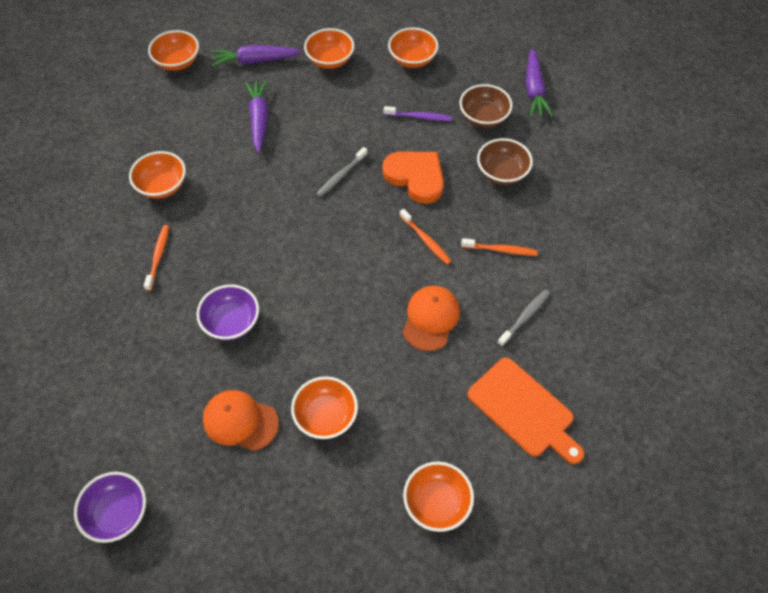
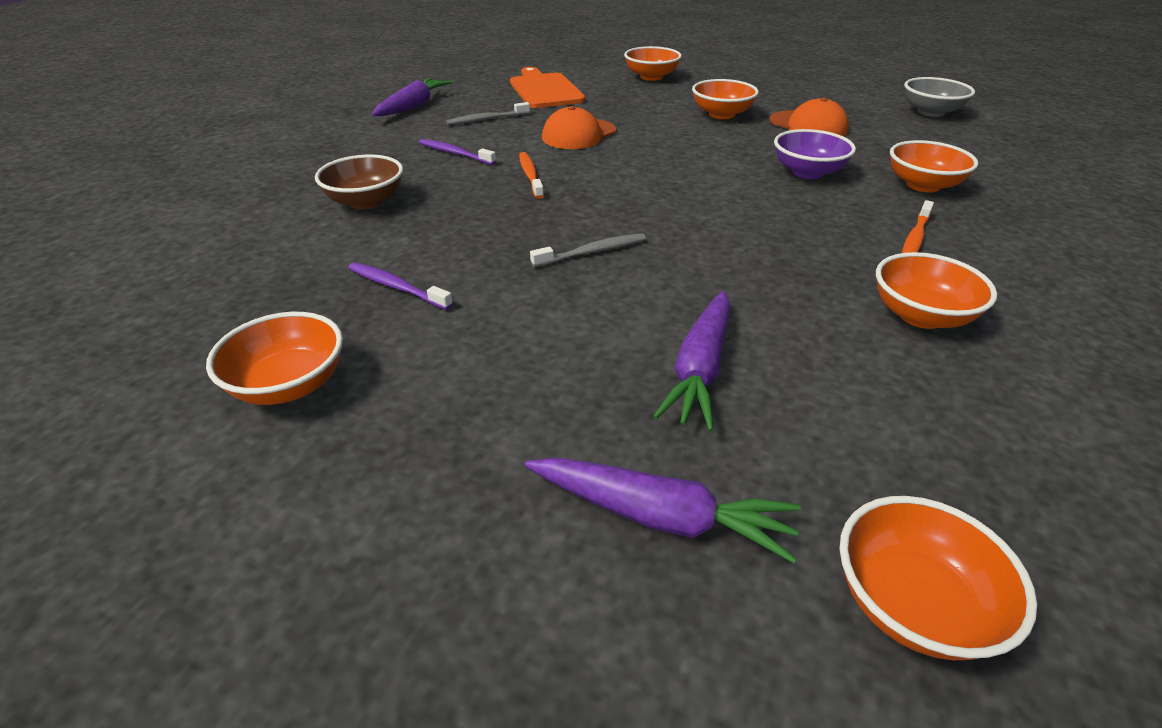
camera: 155 degrees left, 20 degrees down
purple bowl [74,472,146,543] -> grey bowl [904,77,975,117]
orange bowl [304,28,354,69] -> orange bowl moved to [890,140,978,193]
orange heart [383,152,444,204] -> none
brown bowl [460,84,513,128] -> none
orange toothbrush [461,238,538,256] -> purple toothbrush [419,139,496,165]
purple carrot [526,49,553,117] -> purple carrot moved to [372,78,453,116]

